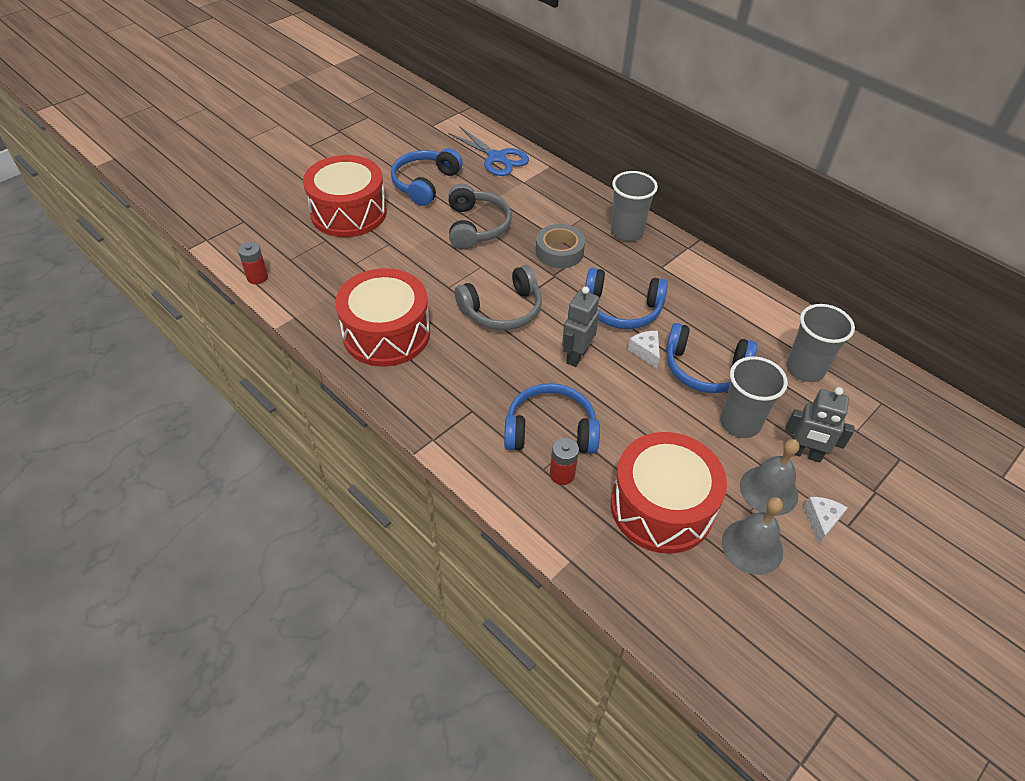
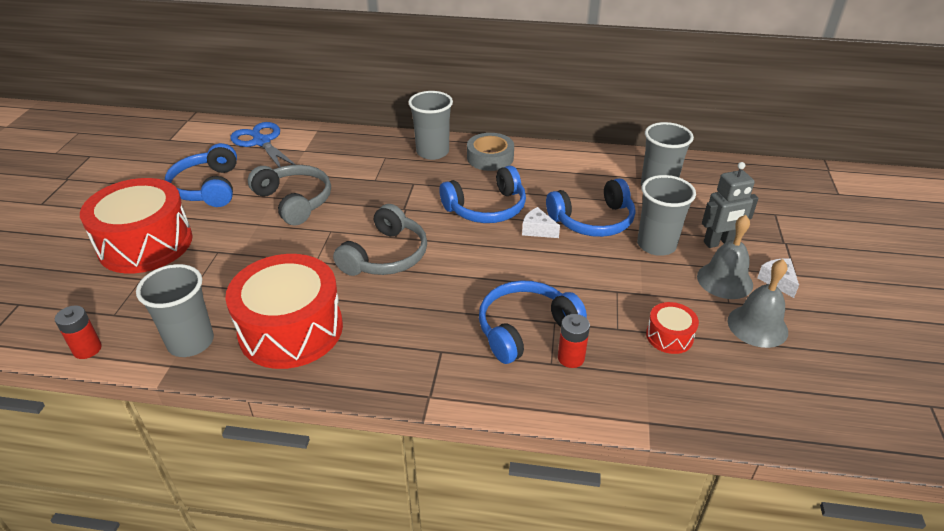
camera: 35 degrees left, 10 degrees down
blue scissors [448,126,529,176] -> blue scissors turned 135 degrees counterclockwise [230,122,296,167]
grey tape [536,224,585,268] -> grey tape moved to [467,133,514,171]
grey robot [562,287,599,367] -> none
red drum [611,432,727,554] -> red drum [646,302,699,354], size x0.45
none -> grey cup [136,264,214,357]

